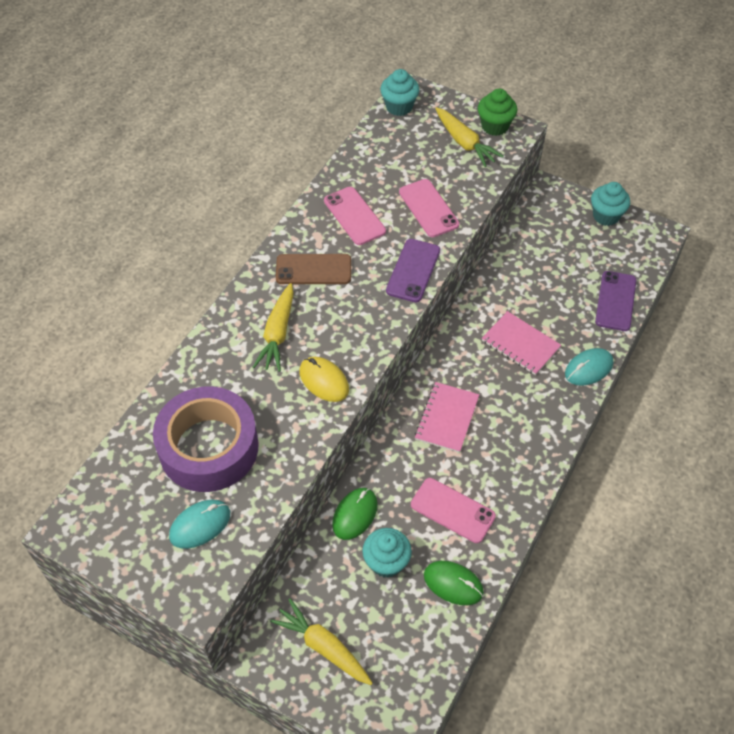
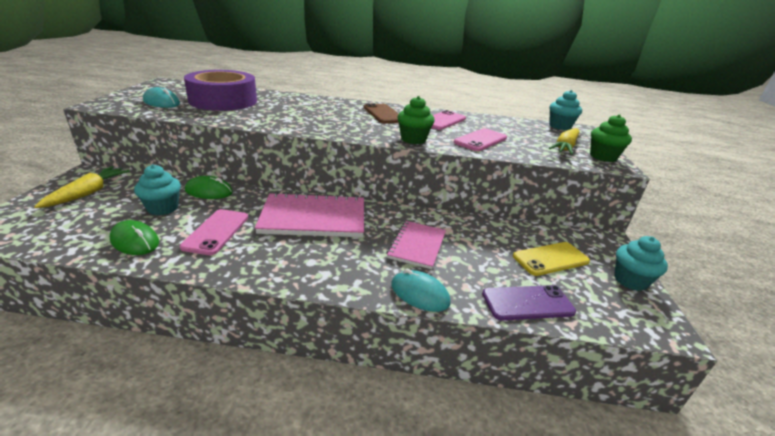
camera: 65 degrees right, 25 degrees down
yellow carrot [253,283,294,372] -> none
yellow mouse [299,356,349,402] -> none
purple phone [386,239,440,302] -> green cupcake [397,96,435,144]
pink notebook [415,382,479,453] -> pink notebook [255,192,364,237], size x1.61
green mouse [424,561,484,605] -> green mouse turned 60 degrees counterclockwise [110,220,159,255]
none -> yellow phone [513,242,590,276]

